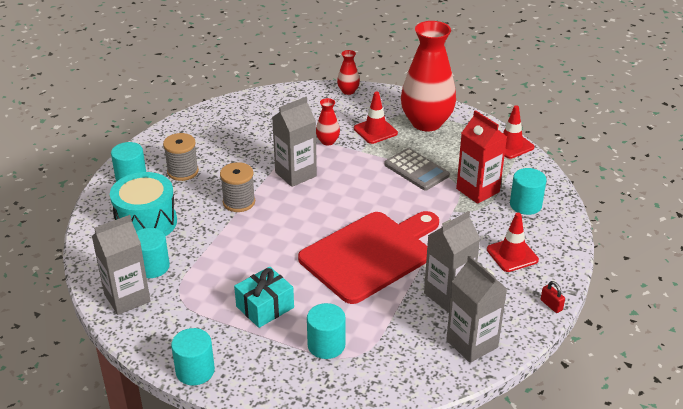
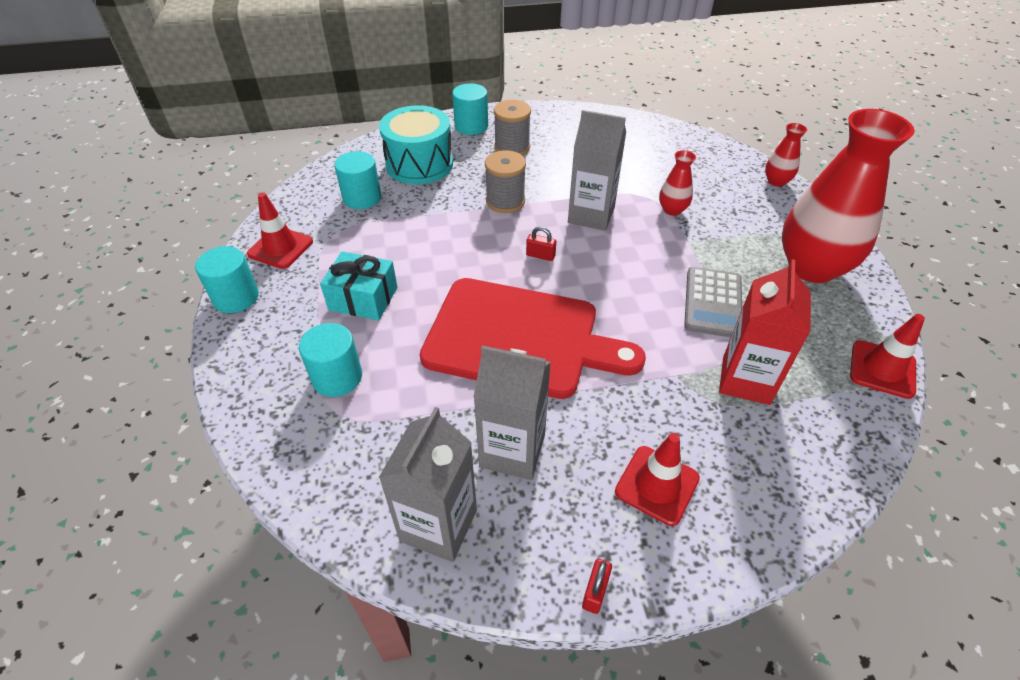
camera: 55 degrees right, 10 degrees up
grey carton [92,215,150,315] -> none
red traffic cone [354,92,398,144] -> red traffic cone moved to [247,192,313,269]
turquoise cylinder [510,168,546,215] -> none
none -> red padlock [526,226,556,261]

